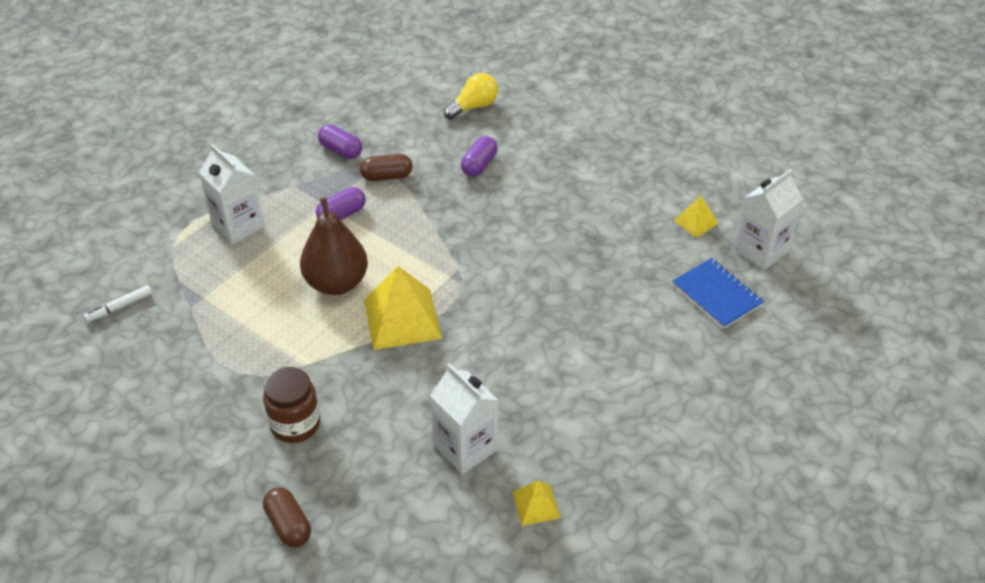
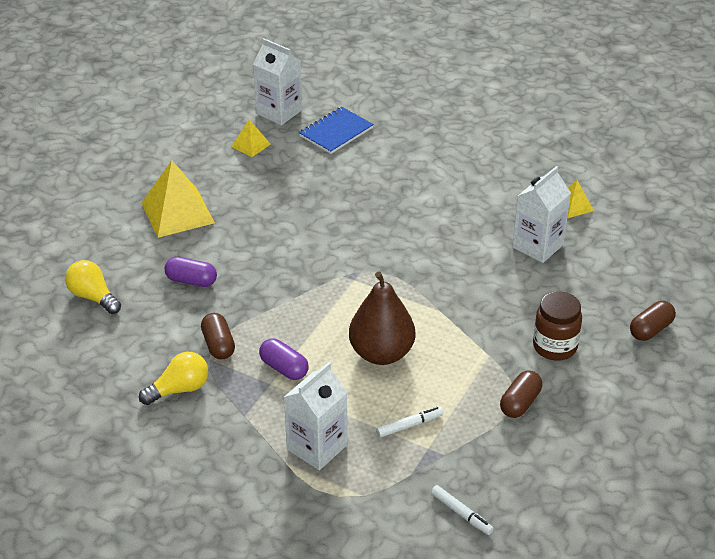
camera: 100 degrees left, 5 degrees down
purple capsule [318,124,362,159] -> yellow light bulb [139,352,208,405]
yellow pyramid [364,266,442,350] -> yellow pyramid moved to [141,160,215,238]
none -> white marker [376,407,443,438]
none -> brown capsule [500,370,542,418]

